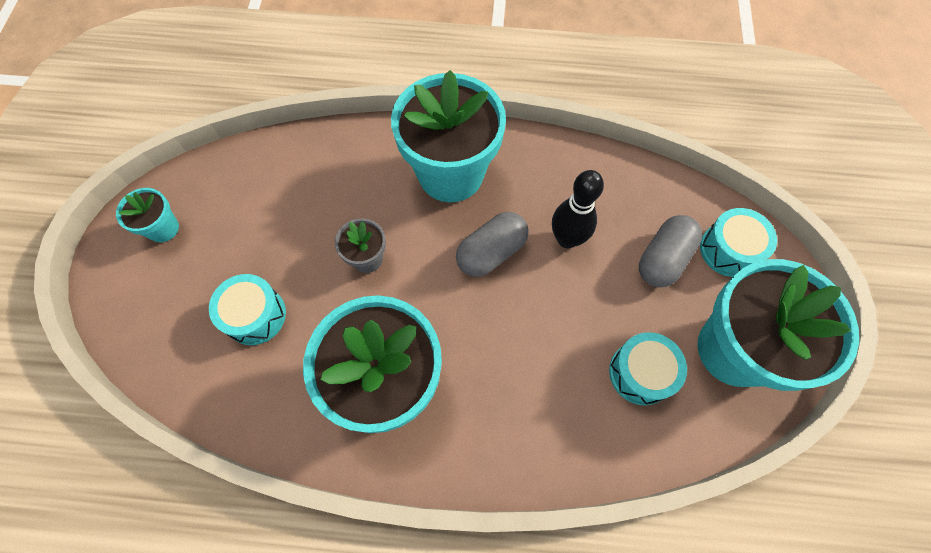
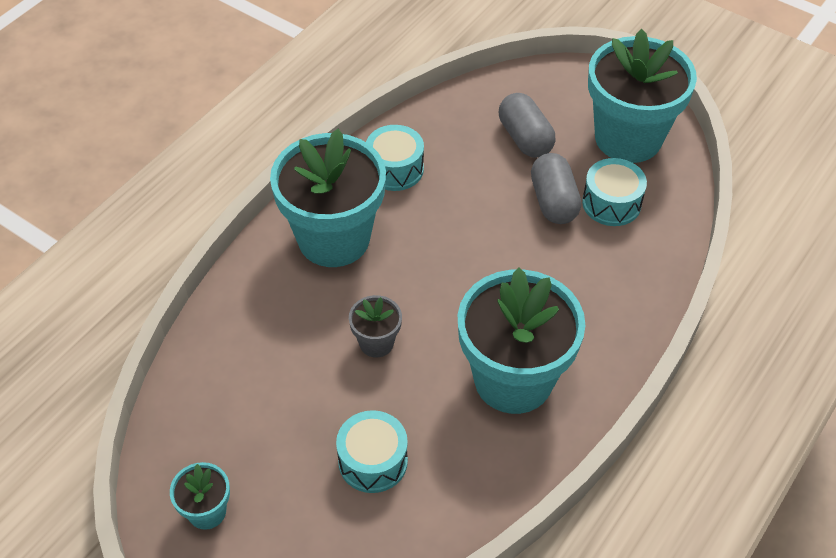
camera: 60 degrees left, 15 degrees down
grey capsule [456,212,528,277] -> grey capsule moved to [531,153,581,224]
black bowling pin [552,170,604,248] -> none
turquoise drum [700,208,777,277] -> turquoise drum moved to [366,125,424,191]

